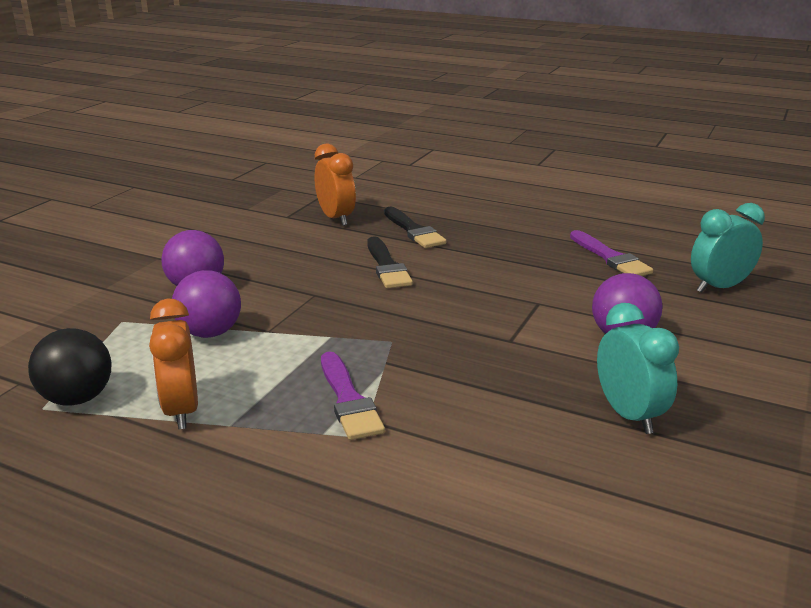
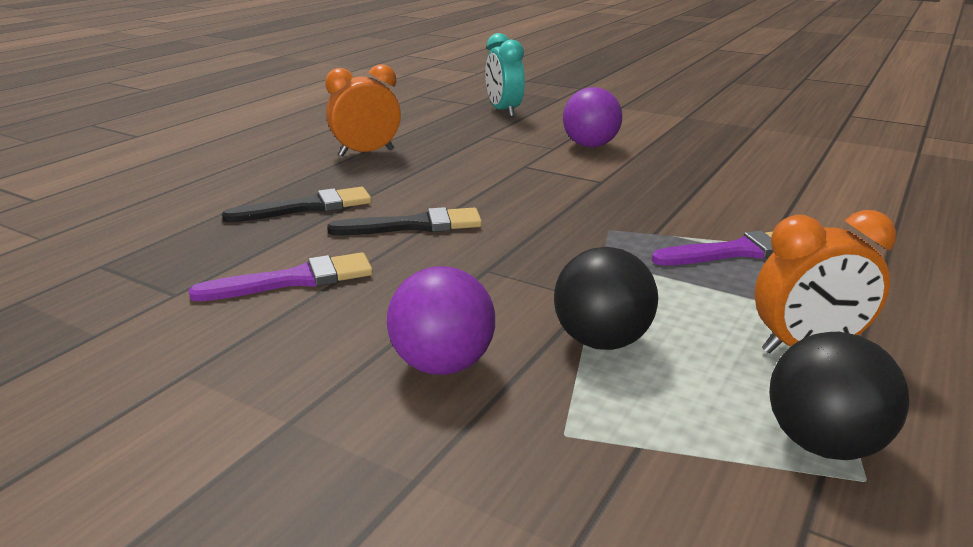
camera: 85 degrees left, 0 degrees up
purple ball [172,270,241,338] -> black ball [554,247,658,350]
orange clock [315,143,356,226] -> orange clock moved to [325,64,401,156]
purple brush [570,230,653,276] -> purple brush moved to [189,252,373,301]
turquoise clock [597,303,679,434] -> none

